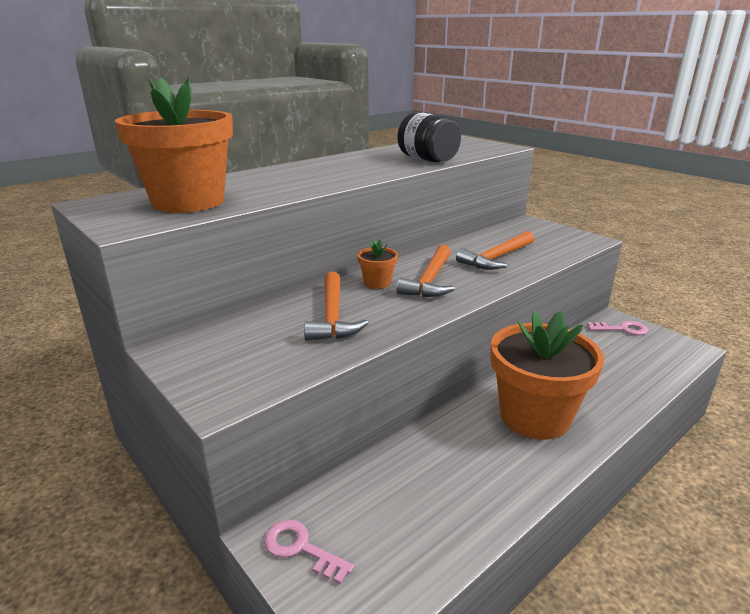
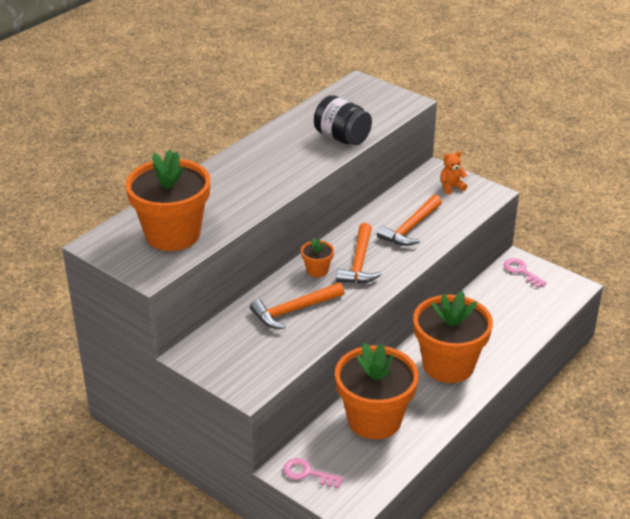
camera: 10 degrees left, 10 degrees up
orange hammer [304,272,368,341] -> orange hammer turned 75 degrees clockwise [250,283,345,329]
pink key [587,321,648,335] -> pink key turned 120 degrees counterclockwise [503,258,547,288]
none -> orange flower pot [335,343,419,439]
none -> orange teddy bear [441,151,468,194]

